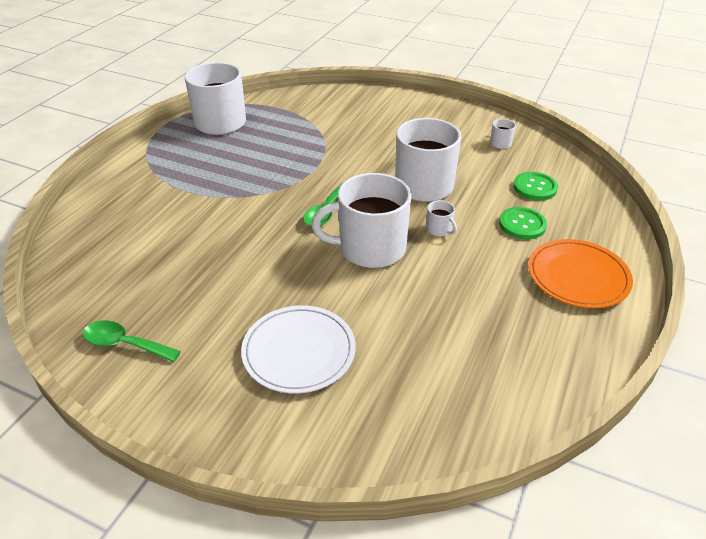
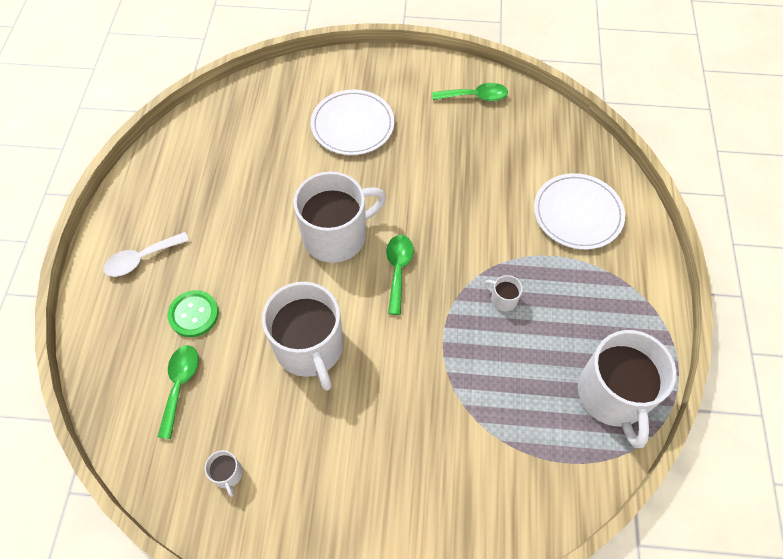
camera: 160 degrees right, 20 degrees up
white mug [426,200,457,236] -> white mug moved to [484,275,523,311]
green button [513,172,558,200] -> green spoon [158,345,199,439]
orange plate [528,239,633,308] -> white spoon [103,232,189,277]
none -> white plate [534,173,625,250]

